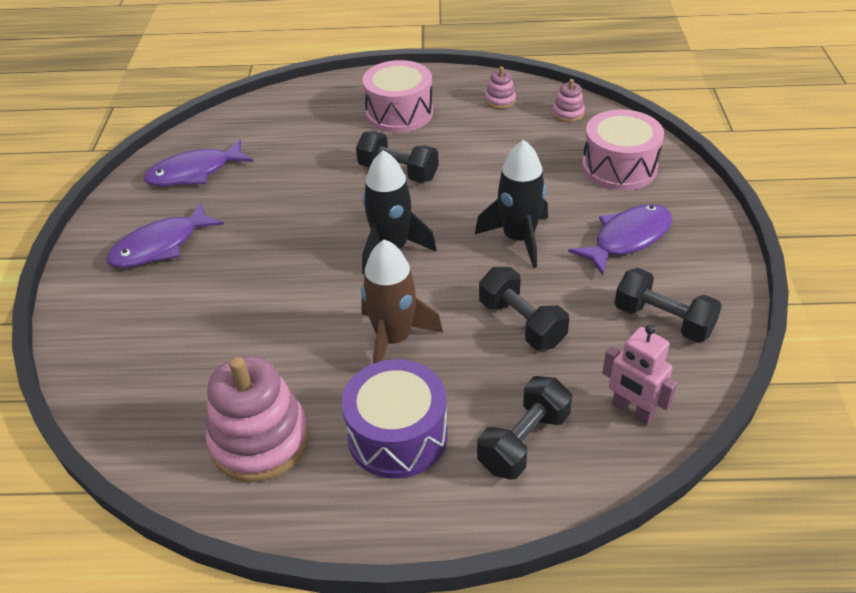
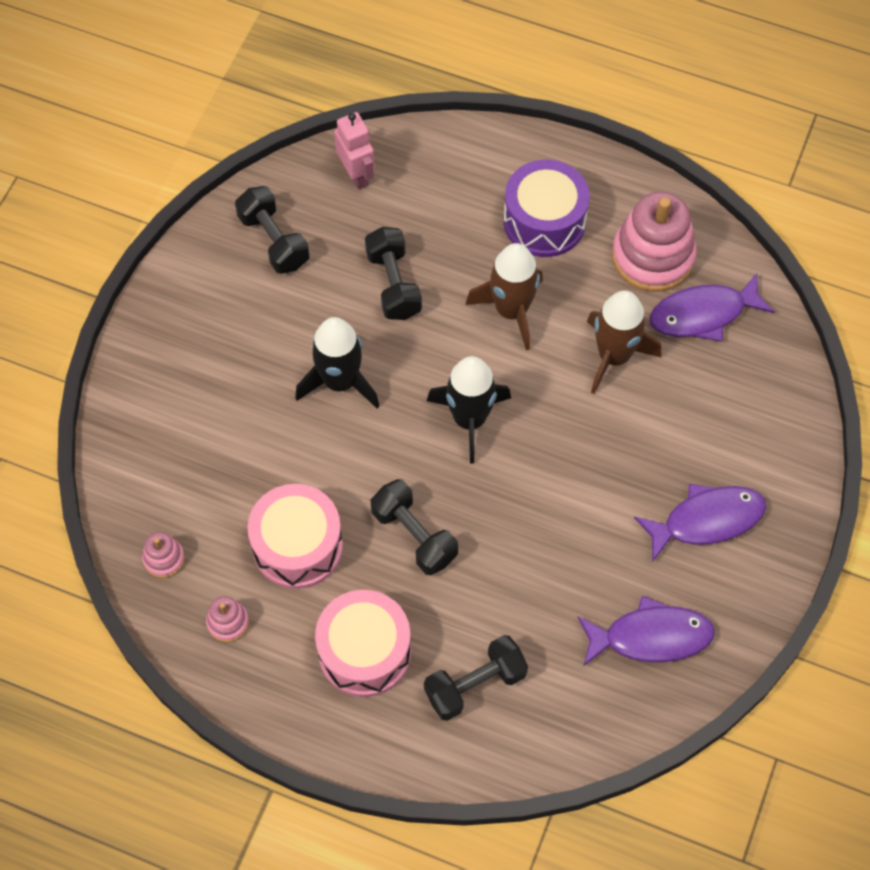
camera: 160 degrees left, 20 degrees up
black dumbbell [477,376,572,480] -> black dumbbell moved to [424,635,528,721]
purple fish [568,204,672,275] -> purple fish moved to [650,273,775,342]
pink drum [582,109,664,190] -> pink drum moved to [248,484,343,589]
none -> brown rocket [587,290,662,394]

